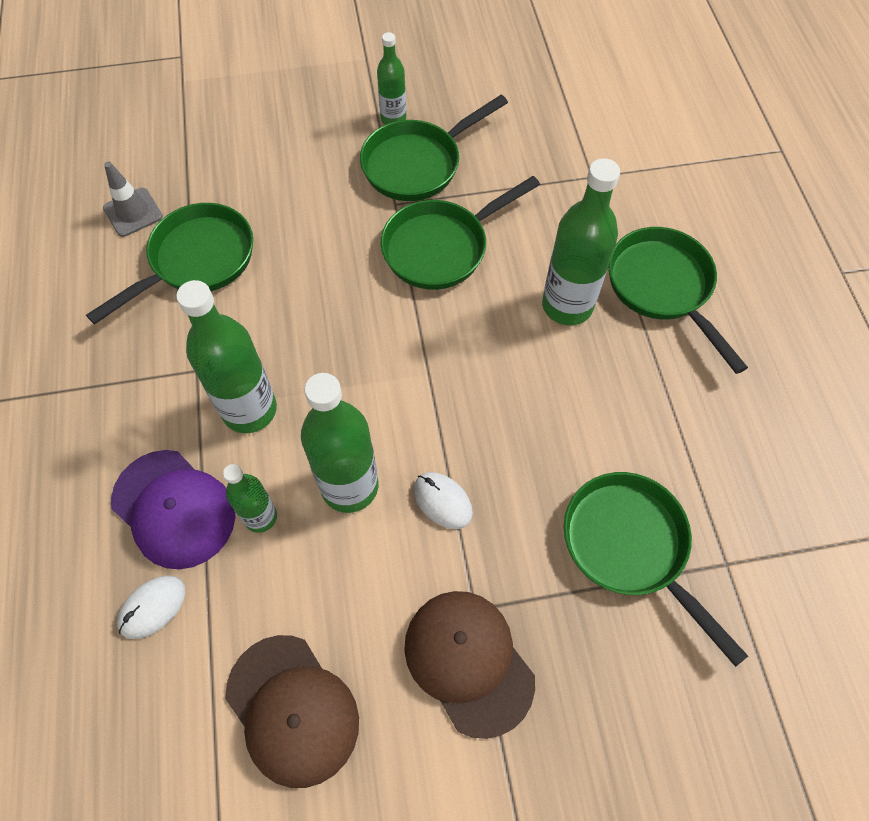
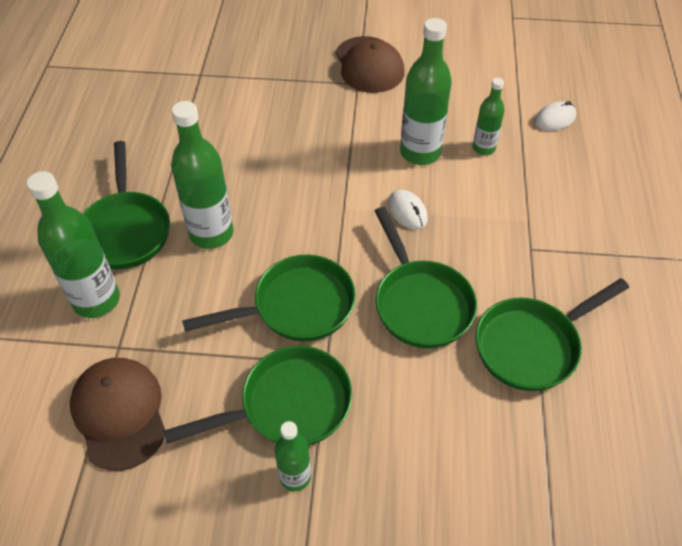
camera: 165 degrees left, 10 degrees down
grey traffic cone [103,162,163,237] -> none
purple cap [111,450,236,569] -> none
green bottle [176,280,277,433] -> green bottle moved to [27,171,120,318]
brown cap [225,635,359,788] -> brown cap moved to [70,358,165,471]
white mouse [414,472,473,529] -> white mouse moved to [388,190,428,229]
green pan [564,472,748,667] -> green pan moved to [375,207,477,349]

